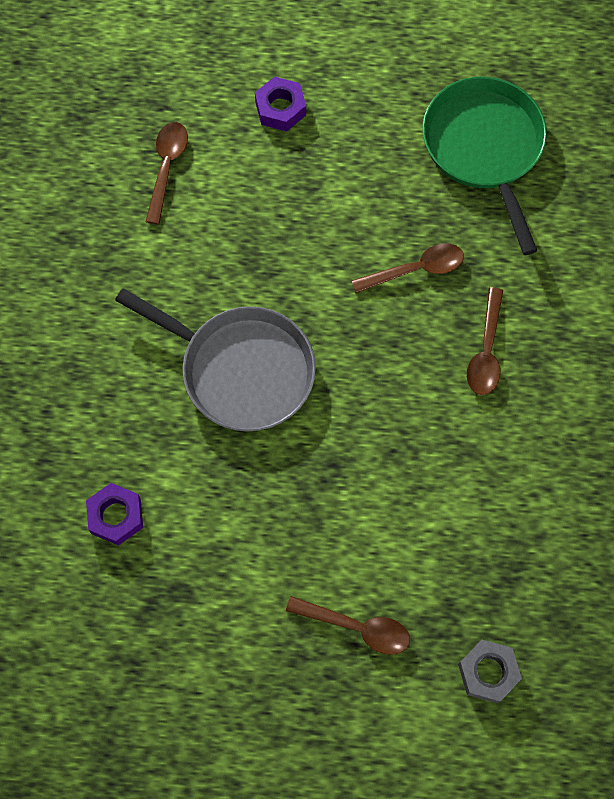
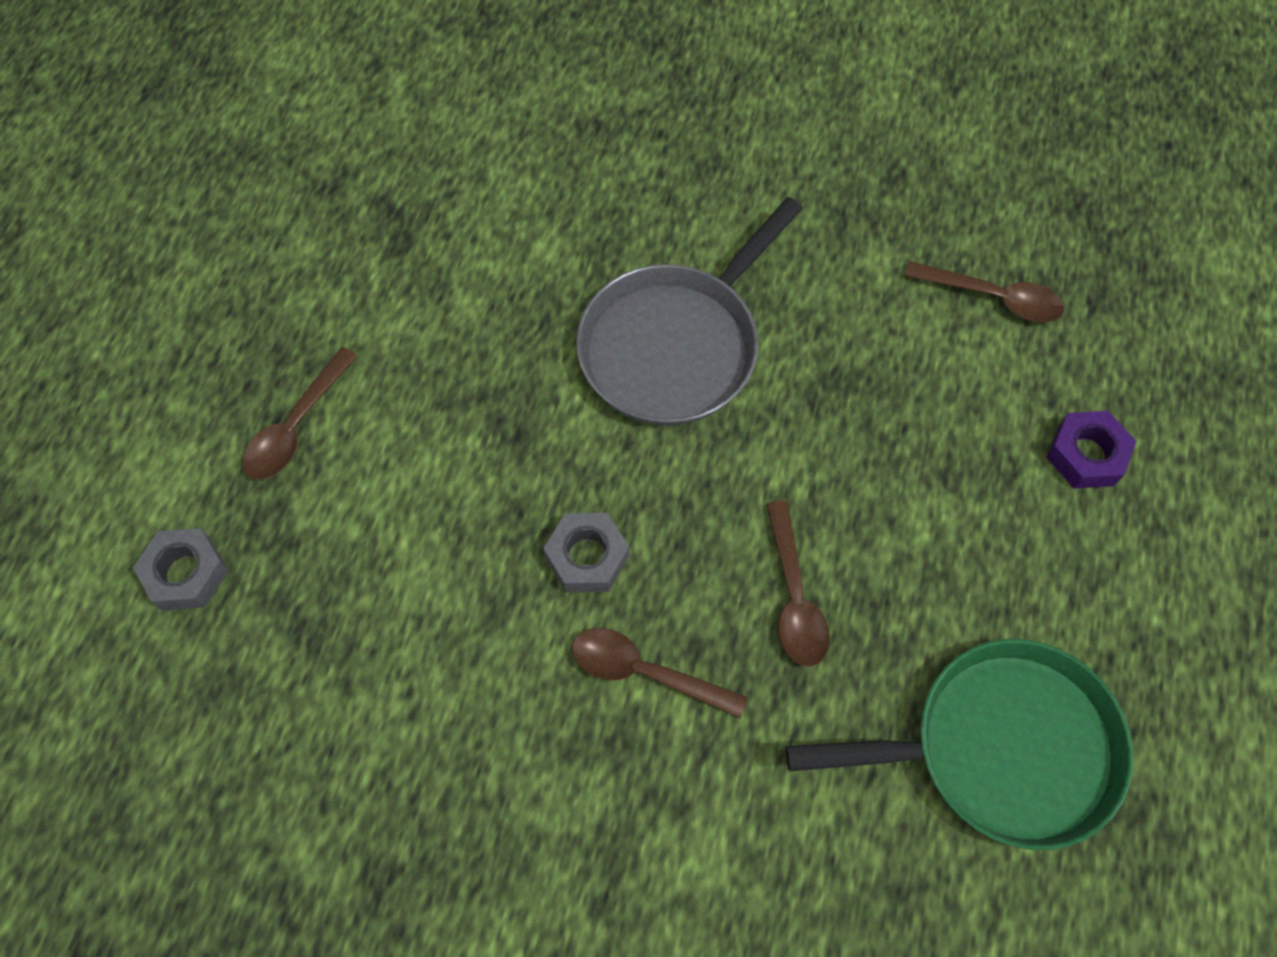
camera: 100 degrees right, 5 degrees down
purple nut [86,483,143,546] -> none
none -> grey nut [543,513,629,593]

